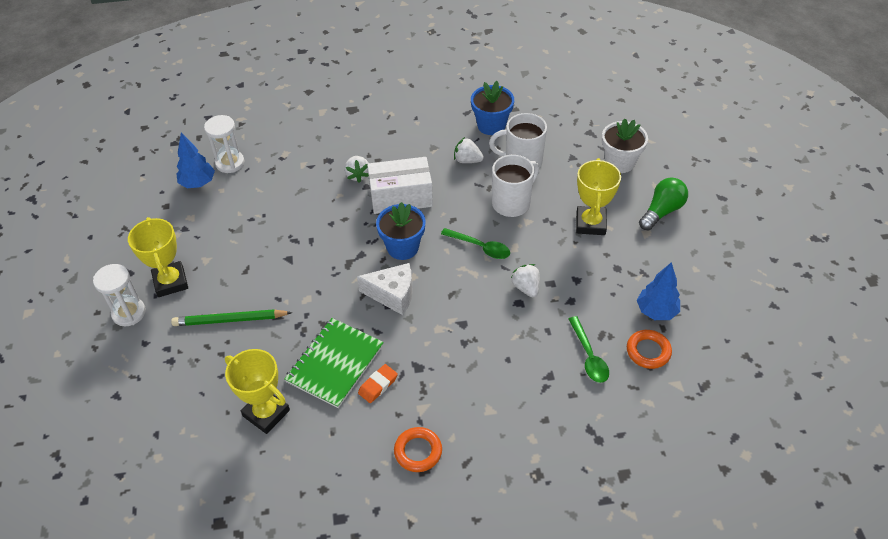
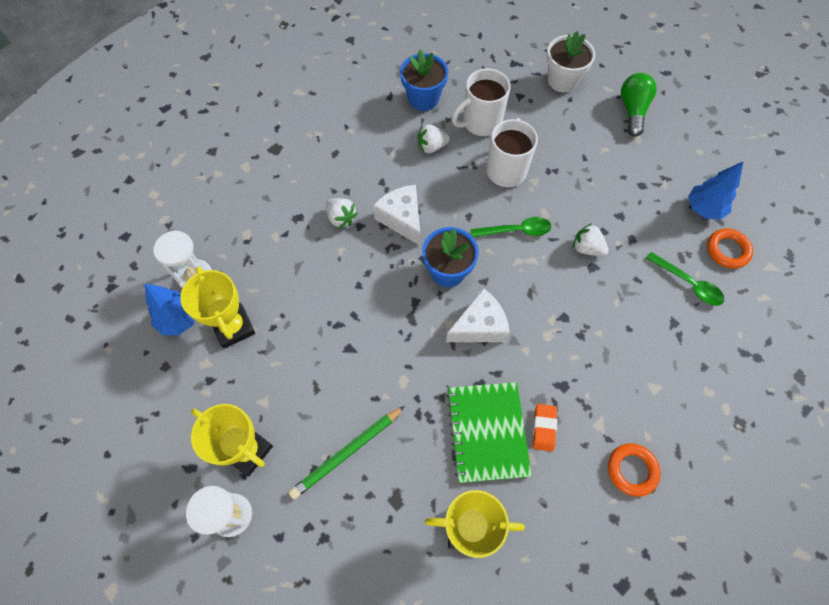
camera: 35 degrees left, 15 degrees up
white box [367,157,433,214] -> white cheese [373,185,420,245]
yellow trophy [576,158,621,235] -> yellow trophy moved to [180,266,255,349]

